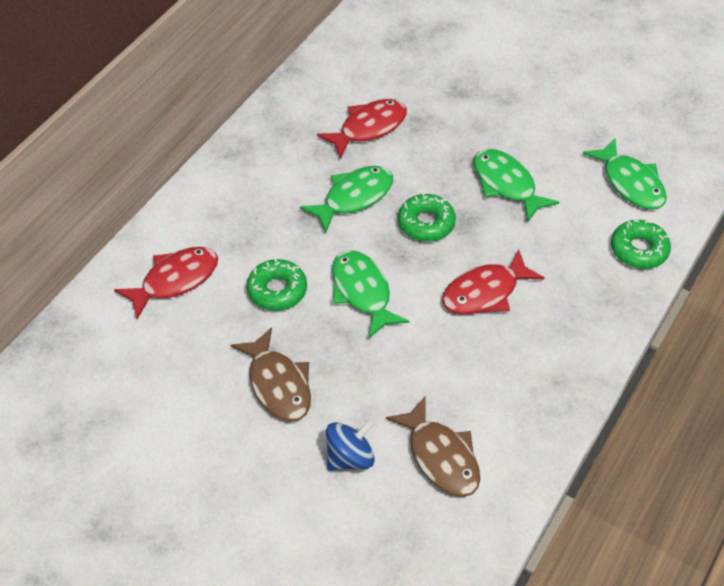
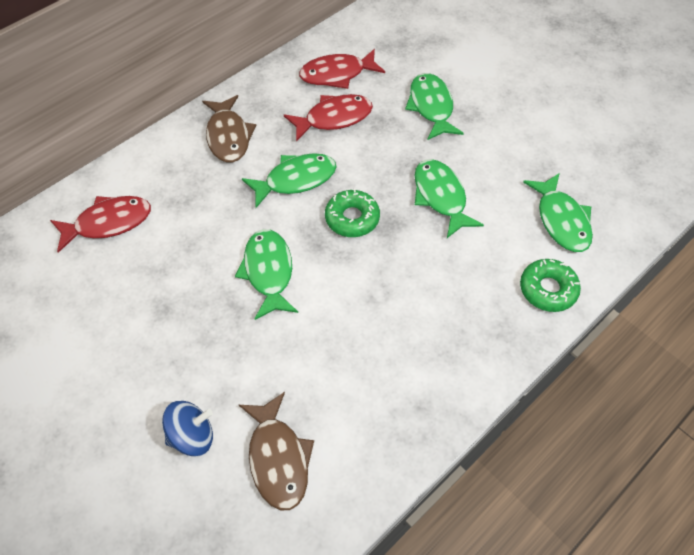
camera: 15 degrees right, 5 degrees up
brown fish [230,327,311,422] -> brown fish moved to [202,95,256,163]
green donut [247,258,307,311] -> none
red fish [442,249,544,314] -> red fish moved to [299,49,385,89]
none -> green fish [405,73,464,140]

